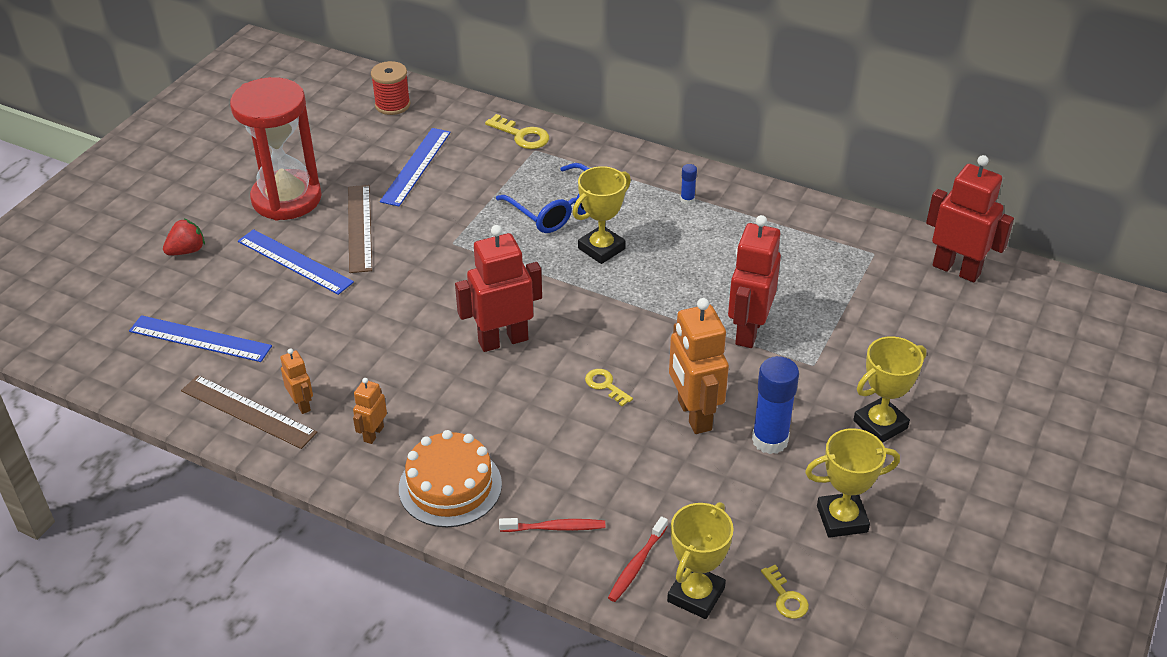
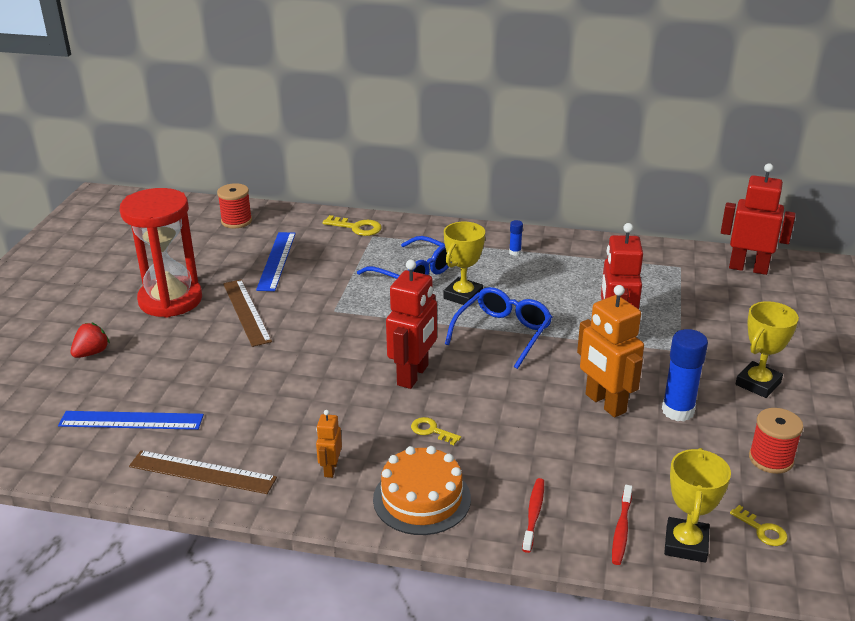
camera: 15 degrees left, 10 degrees down
blue ruler [238,229,354,295] -> none
orange robot [280,348,313,414] -> none
red robot [455,225,542,352] -> red robot turned 150 degrees clockwise [386,260,437,389]
red toothbrush [499,518,605,532] -> red toothbrush turned 60 degrees counterclockwise [522,478,544,553]
yellow key [585,369,633,407] -> yellow key moved to [411,417,461,445]
yellow trophy [805,428,900,538] -> red spool [749,408,803,474]
none -> blue glasses [445,287,552,369]

